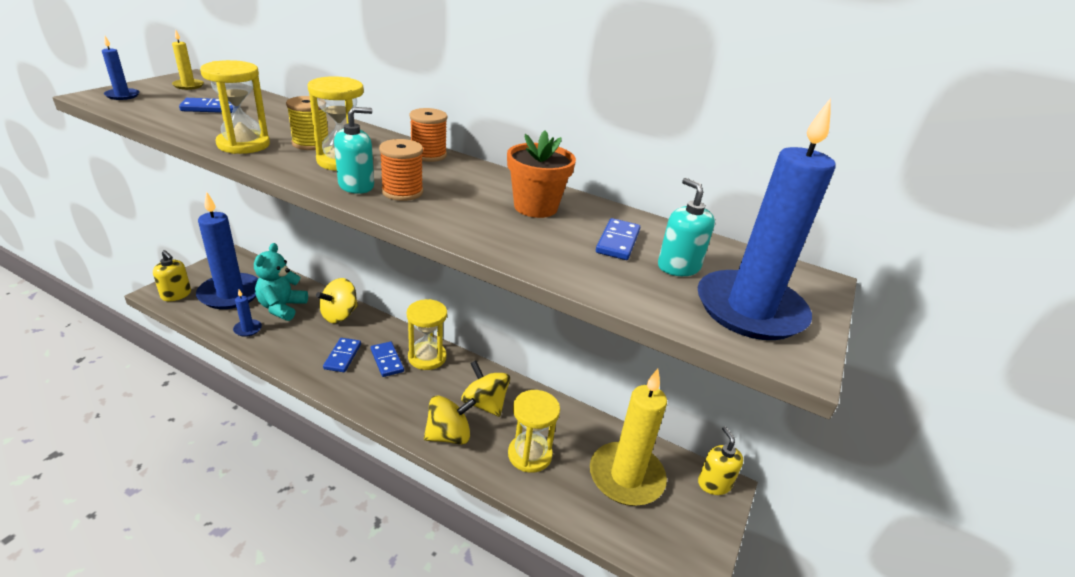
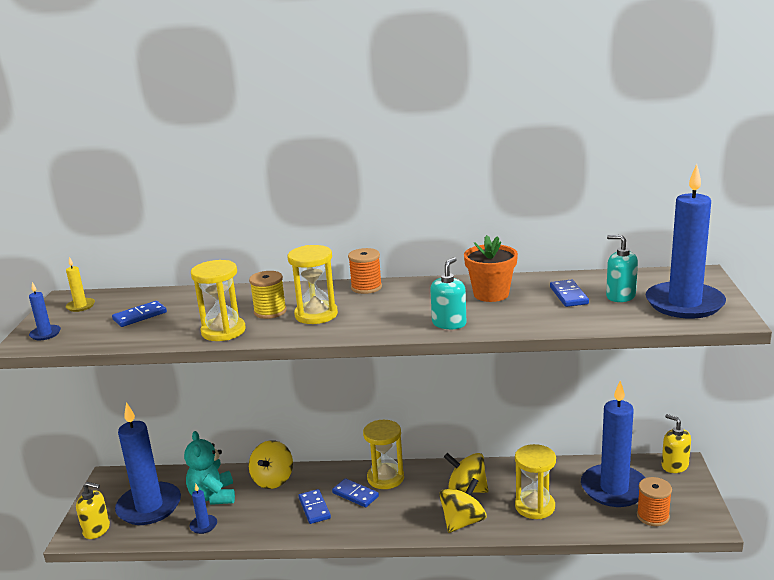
camera: 20 degrees left, 10 degrees down
turquoise soap dispenser [334,107,374,194] -> turquoise soap dispenser moved to [430,257,466,329]
orange spool [379,139,423,201] -> orange spool moved to [637,477,672,526]
yellow candle [590,369,667,506] -> blue candle [581,381,645,507]

